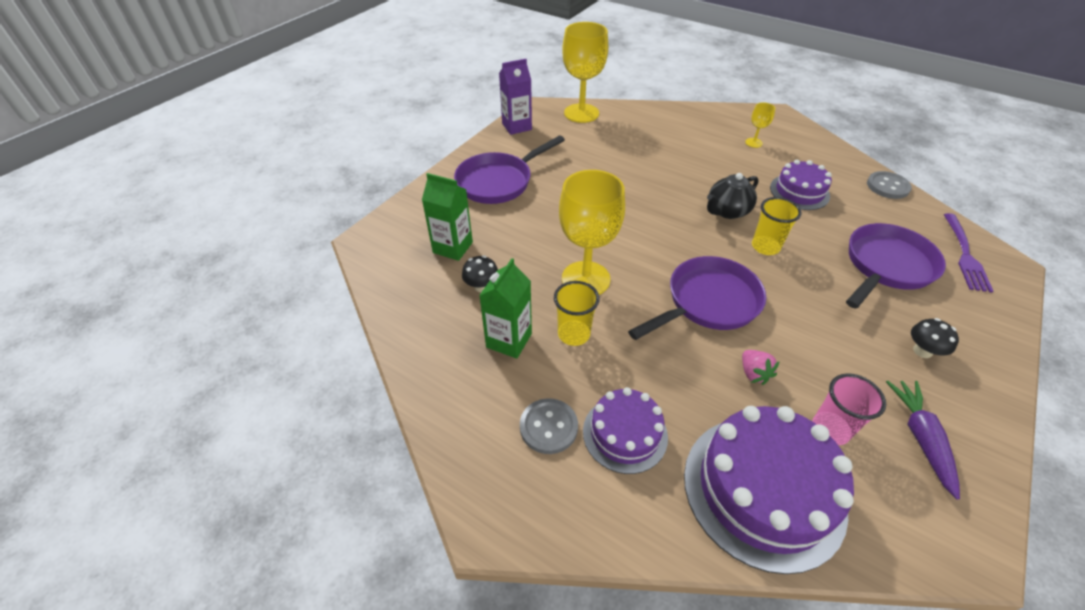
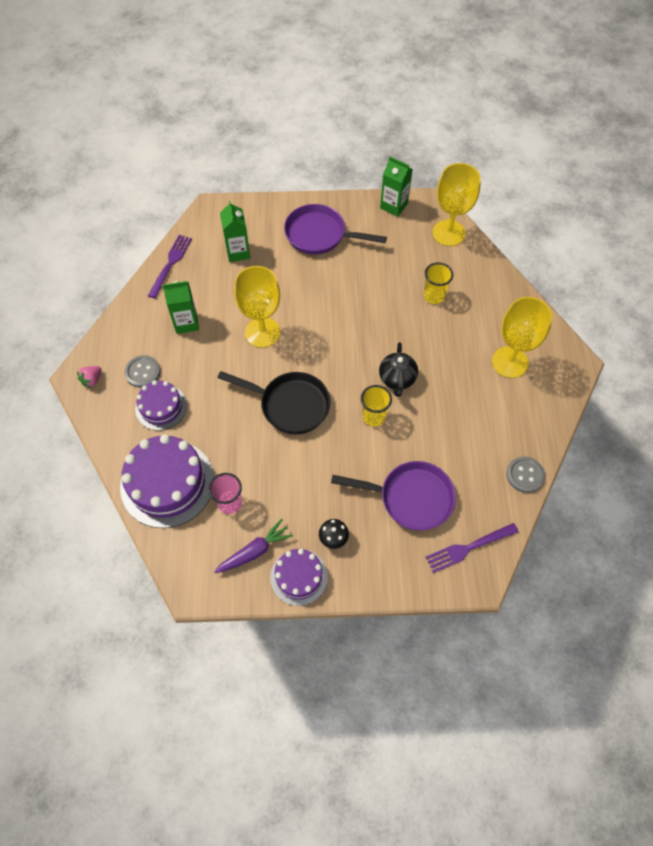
camera: 55 degrees right, 15 degrees up
black mushroom [462,255,498,292] -> none
purple carton [499,59,532,135] -> green carton [380,157,413,217]
yellow cup [554,281,599,346] -> yellow cup moved to [424,262,453,304]
purple pan [628,256,766,340] -> black pan [218,371,330,434]
black teapot [707,173,759,219] -> black teapot turned 105 degrees counterclockwise [379,342,418,397]
pink strawberry [742,350,780,385] -> pink strawberry moved to [77,366,102,388]
yellow goblet [745,102,775,148] -> yellow goblet [492,297,552,378], size x2.24
purple cake [770,160,832,210] -> purple cake moved to [270,549,328,606]
none -> purple fork [148,235,192,299]

